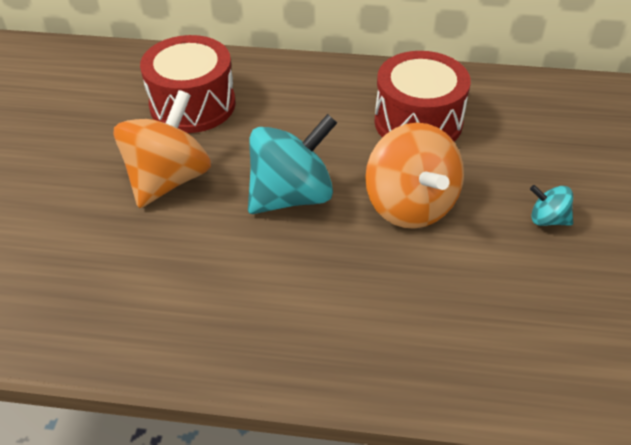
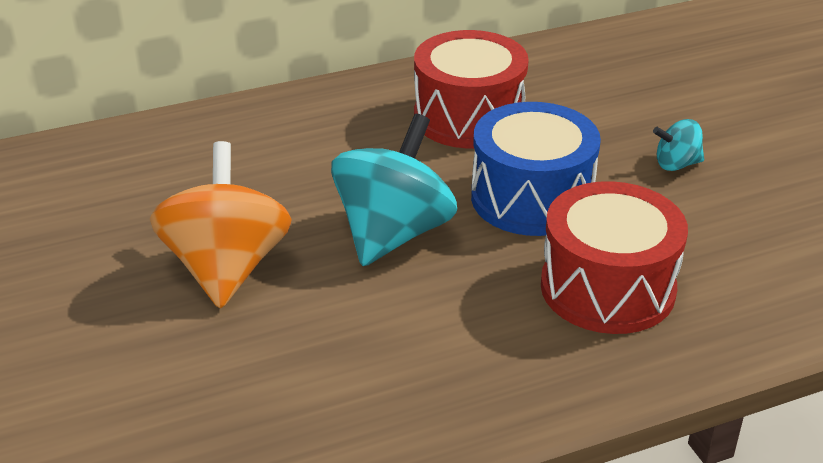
camera: 30 degrees left, 10 degrees down
red drum [140,35,235,133] -> red drum moved to [541,181,688,334]
orange spinning top [365,123,464,229] -> blue drum [471,102,601,236]

